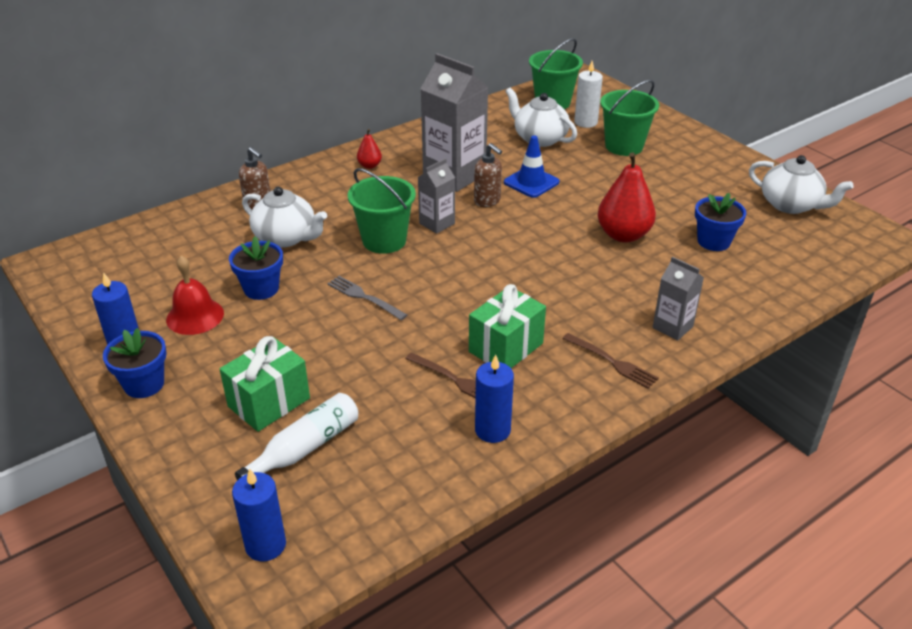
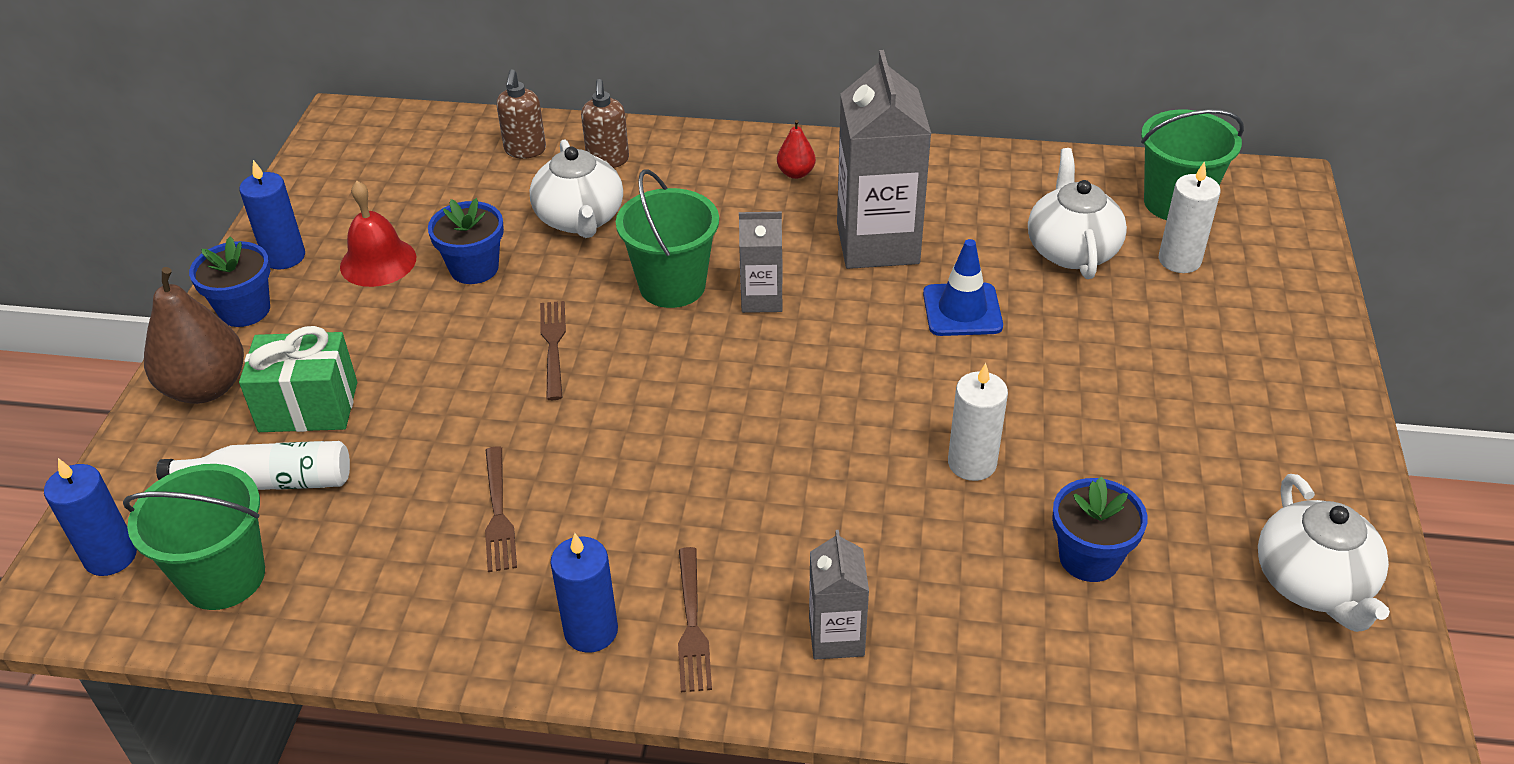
camera: 45 degrees right, 5 degrees up
grey fork [327,276,407,320] -> brown fork [540,301,566,400]
green gift [469,284,546,368] -> none
brown soap dispenser [474,143,502,207] -> brown soap dispenser moved to [497,69,546,159]
blue candle [475,354,514,443] -> blue candle moved to [550,533,618,653]
red pear [598,152,656,243] -> white candle [948,363,1008,481]
green bucket [600,80,659,156] -> green bucket moved to [123,464,265,610]
none -> brown pear [144,267,244,404]

